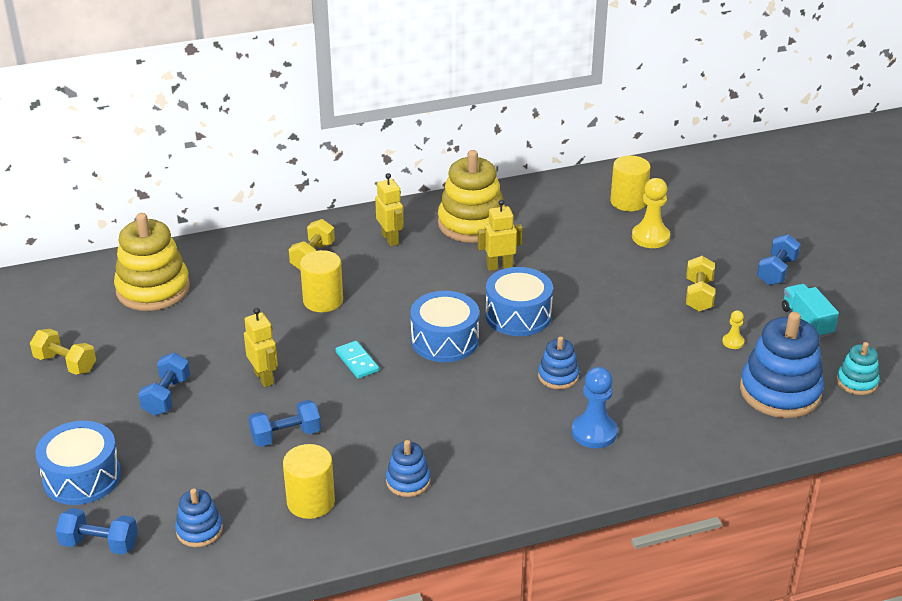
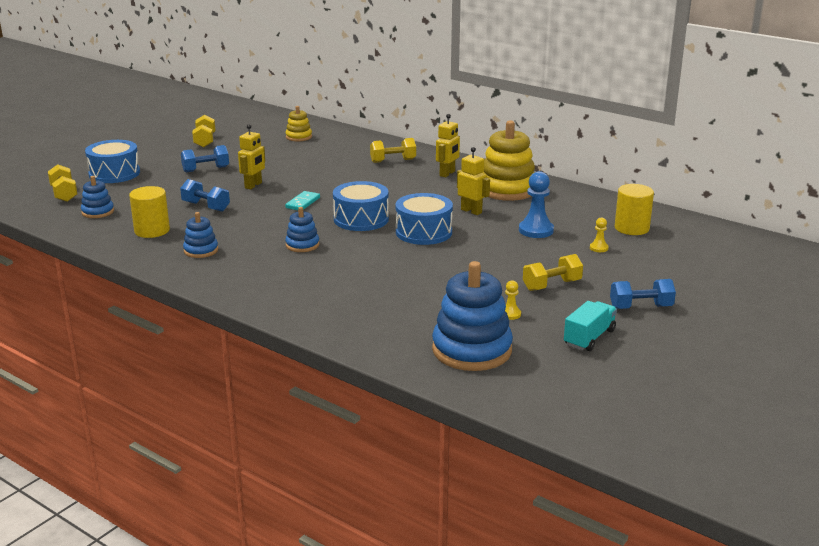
camera: 55 degrees right, 10 degrees down
blue dumbbell [56,508,138,555] -> yellow dumbbell [48,164,77,202]
yellow stacking toy [114,213,190,311] -> yellow stacking toy [286,106,312,142], size x0.51
yellow cylinder [300,250,343,312] -> none
blue stacking toy [538,336,579,389] -> blue stacking toy moved to [285,207,320,252]
blue pawn [572,367,617,448] -> blue pawn moved to [519,171,554,238]
yellow pawn [632,178,670,248] -> yellow pawn [590,217,609,252], size x0.51
turquoise stacking toy [836,342,880,395] -> none

